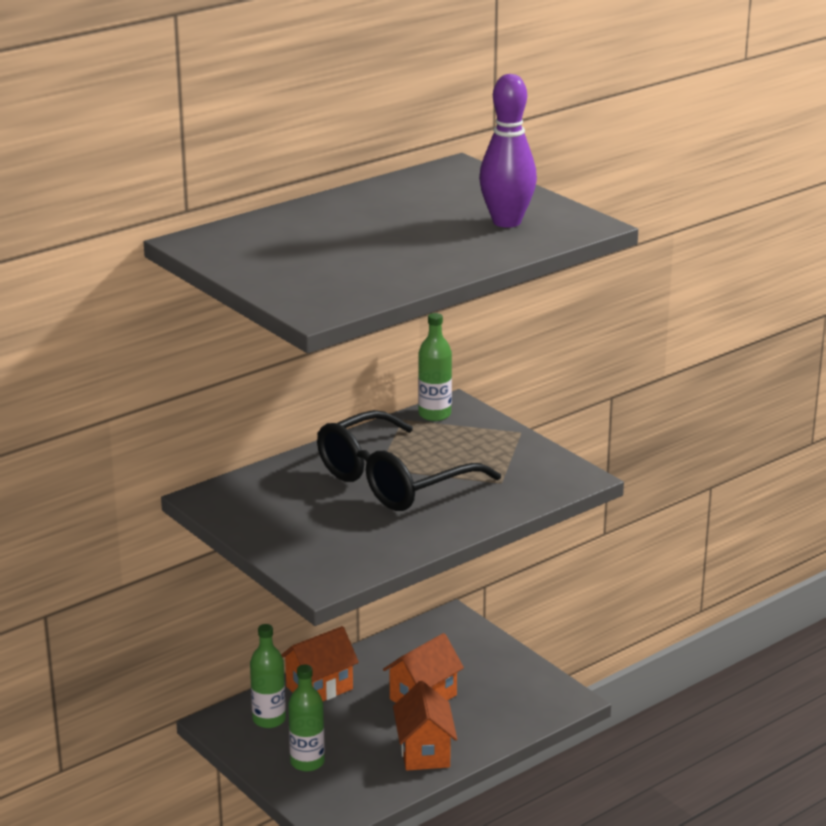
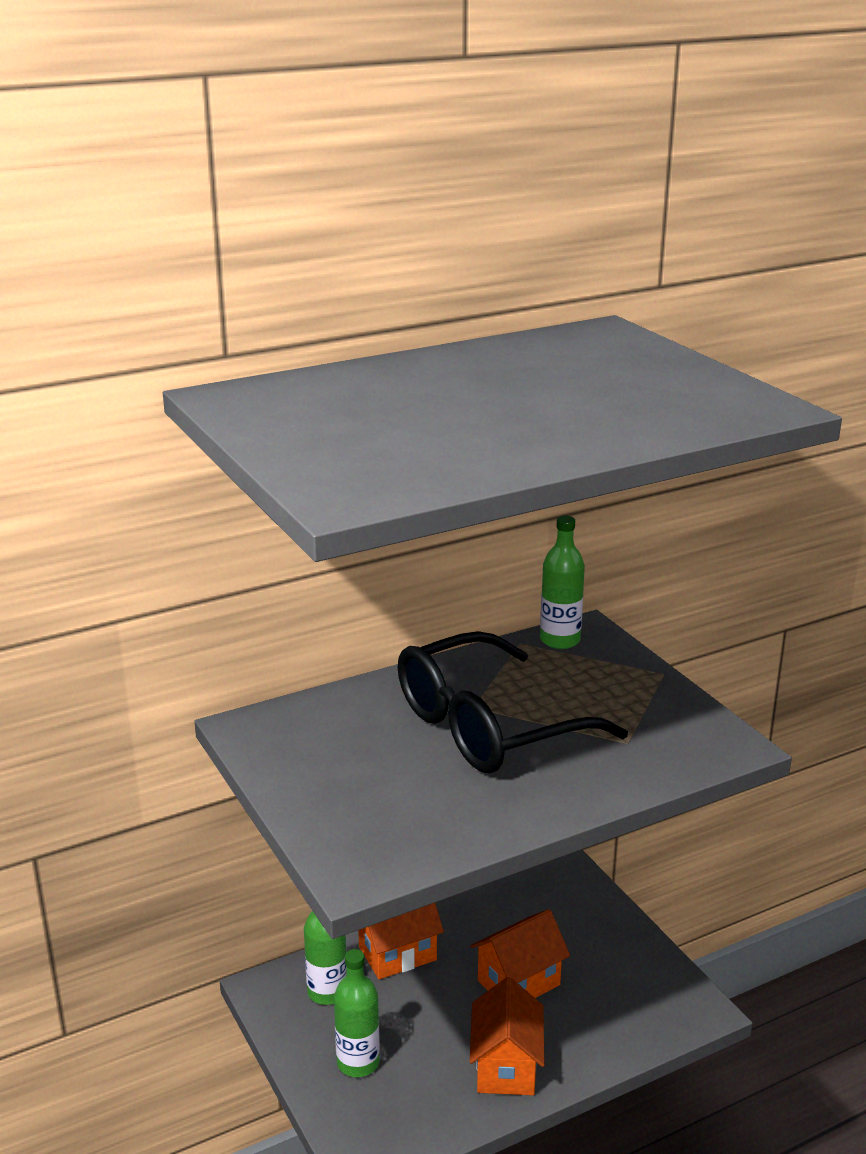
camera: 10 degrees right, 0 degrees up
purple bowling pin [479,74,537,228] -> none

